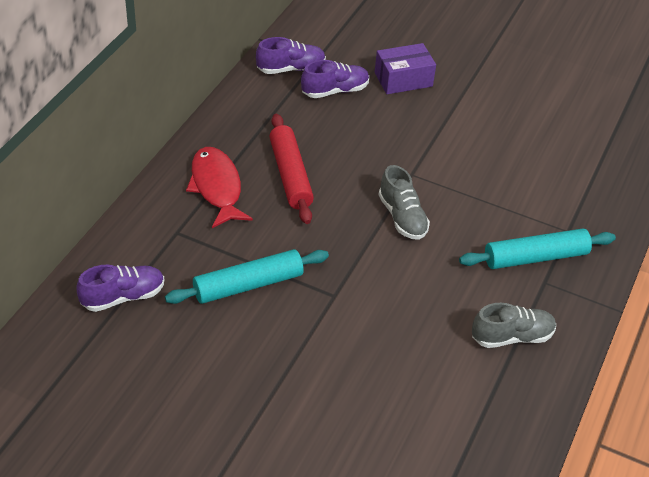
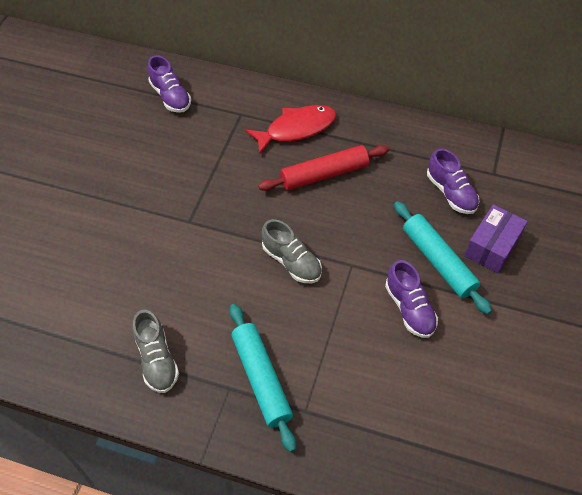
camera: 85 degrees right, 10 degrees up
turquoise rolling pin [165,249,329,304] -> turquoise rolling pin moved to [394,201,492,315]
purple shoe [256,37,326,74] -> purple shoe moved to [385,260,438,338]
purple box [375,43,436,94] -> purple box turned 60 degrees clockwise [464,204,528,273]
grey shoe [378,165,430,240] -> grey shoe turned 105 degrees counterclockwise [262,219,322,283]

